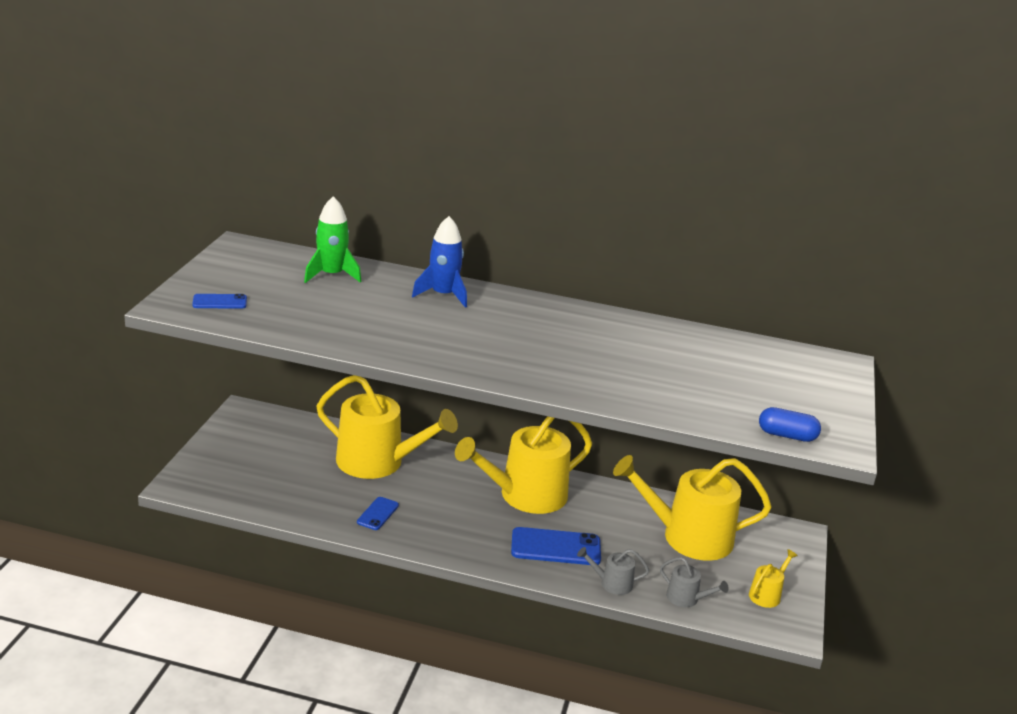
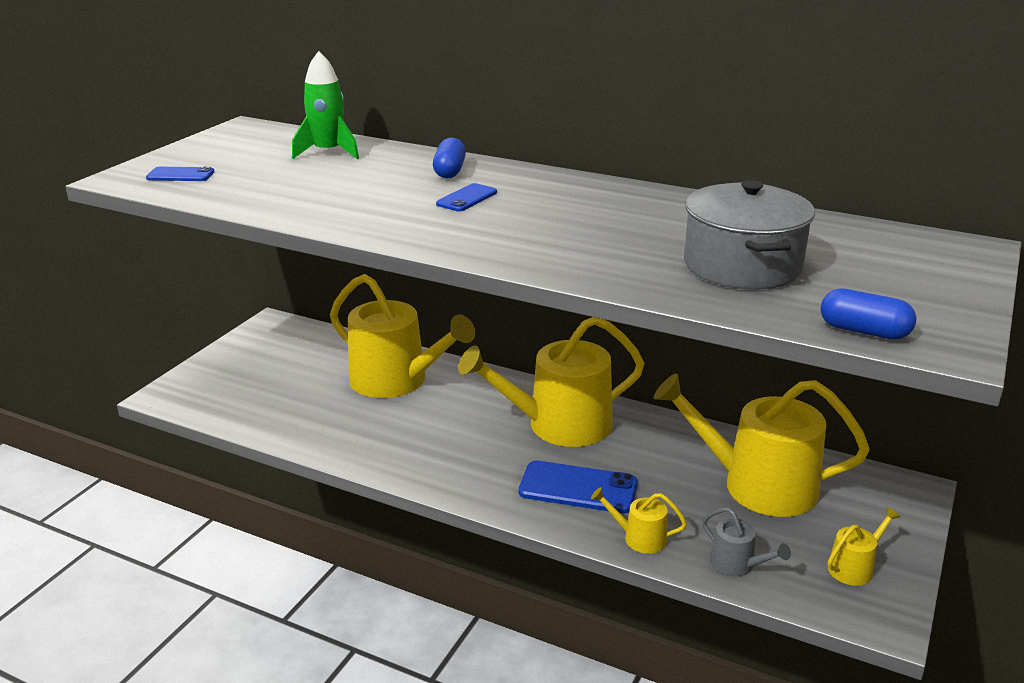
camera: 15 degrees right, 0 degrees up
blue phone [357,497,399,530] -> blue phone moved to [436,183,497,211]
blue rocket [412,216,467,308] -> blue capsule [433,137,466,179]
grey watering can [577,547,649,595] -> yellow watering can [591,487,687,554]
none -> grey pot [684,180,815,290]

